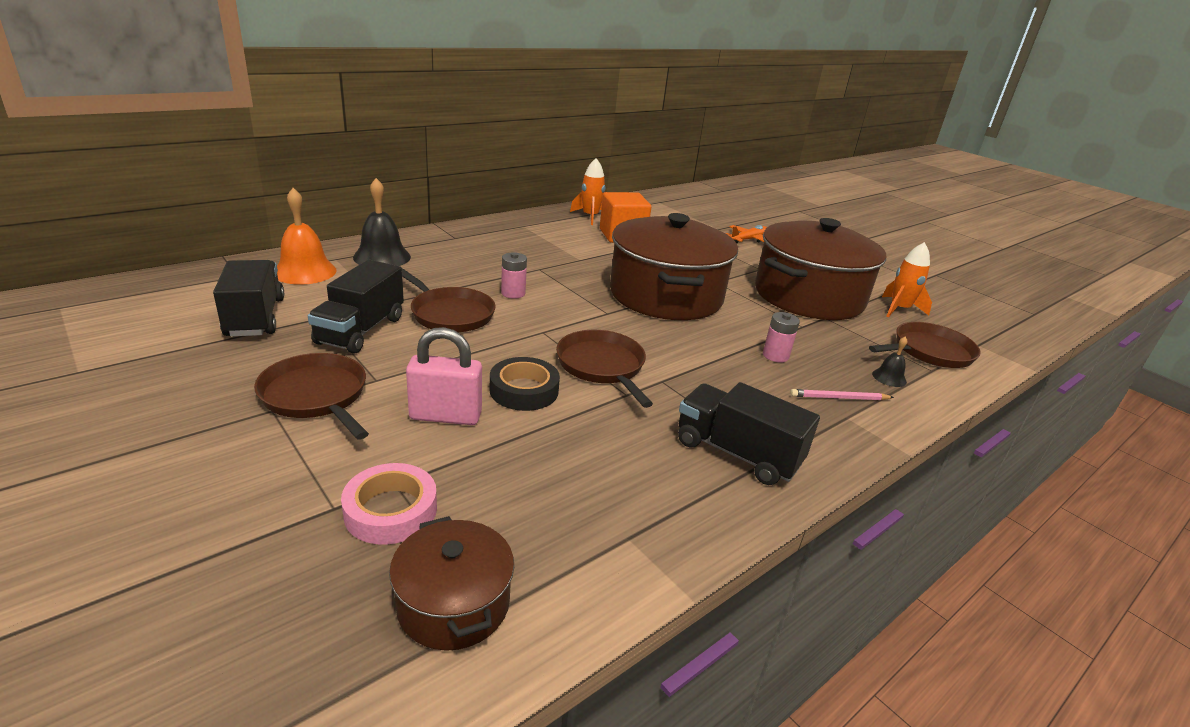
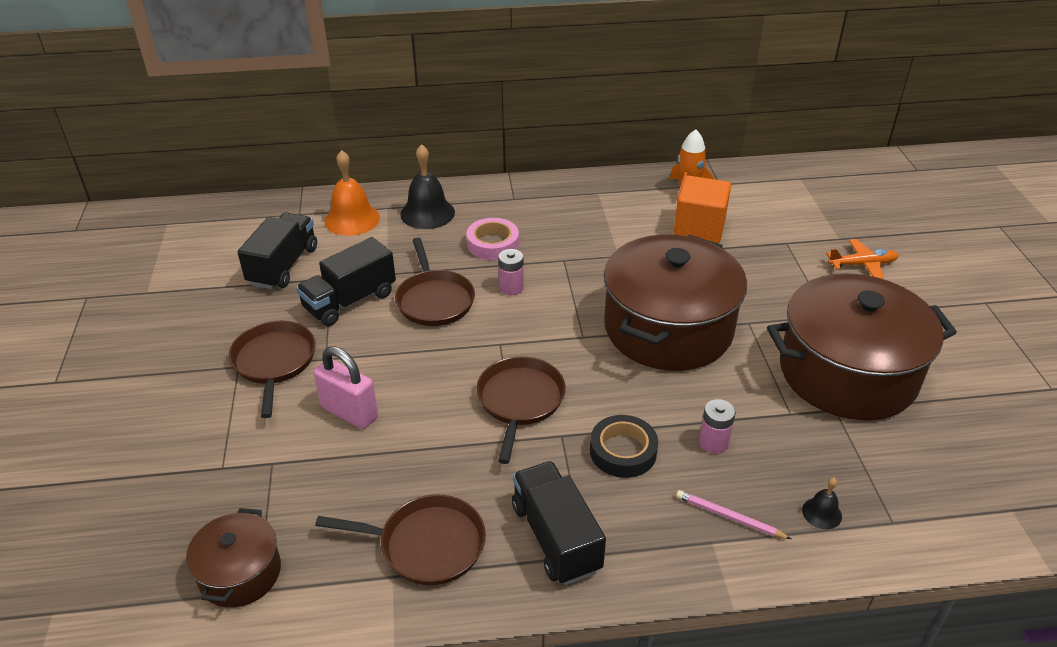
camera: 35 degrees right, 10 degrees up
pink tape [341,463,437,545] -> pink tape moved to [466,218,519,260]
black tape [490,357,560,411] -> black tape moved to [590,415,658,478]
brown pan [869,322,981,368] -> brown pan moved to [315,494,486,585]
orange rocket [882,242,932,318] -> none

